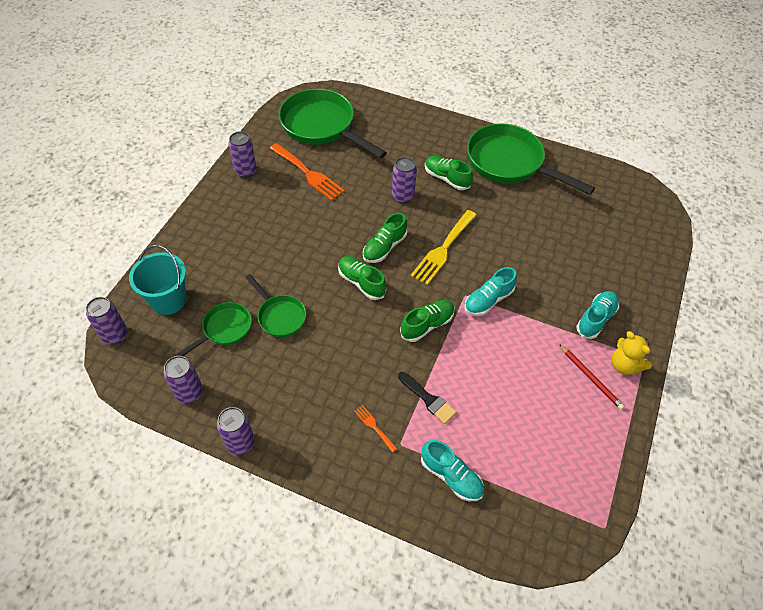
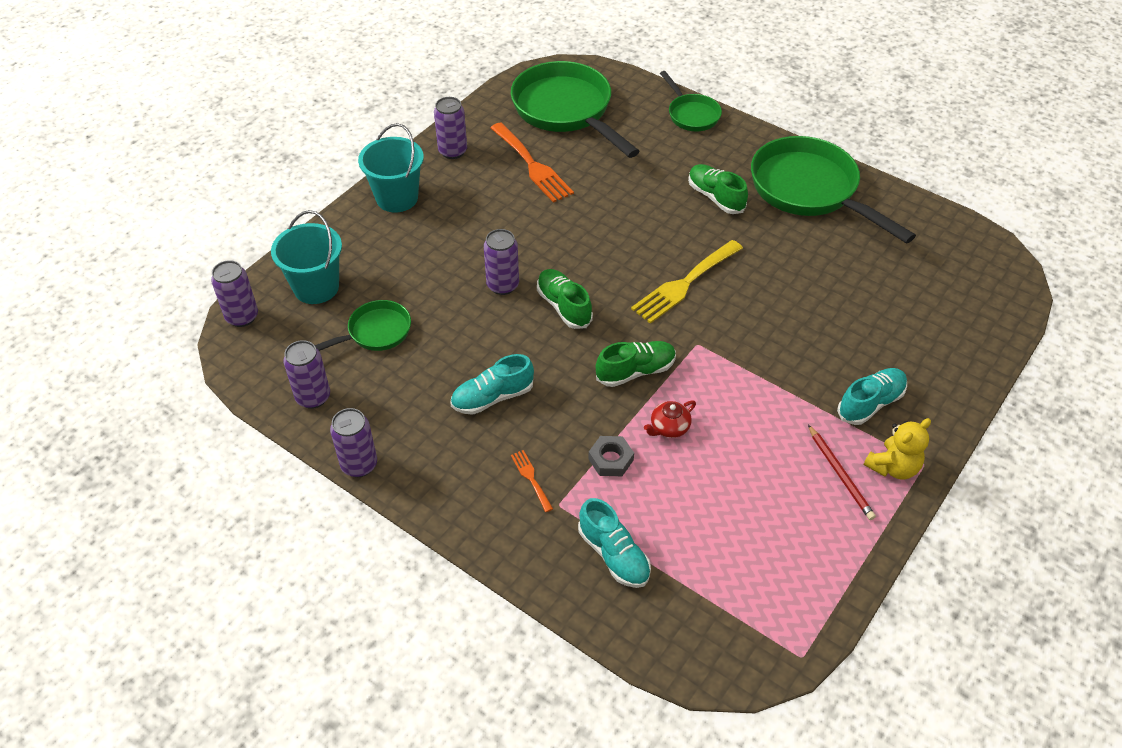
camera: 15 degrees right, 5 degrees down
green pan [245,274,306,337] -> green pan moved to [660,71,722,131]
green shoe [363,213,407,263] -> none
purple can [392,157,417,203] -> purple can moved to [484,229,519,295]
black brush [398,372,456,424] -> grey nut [588,436,634,476]
turquoise shoe [464,267,517,316] -> turquoise shoe moved to [450,354,534,415]
yellow teddy bear [612,331,652,375] -> yellow teddy bear turned 105 degrees counterclockwise [864,418,931,480]
none -> turquoise bucket [358,123,424,213]
none -> red teapot [644,400,696,438]

